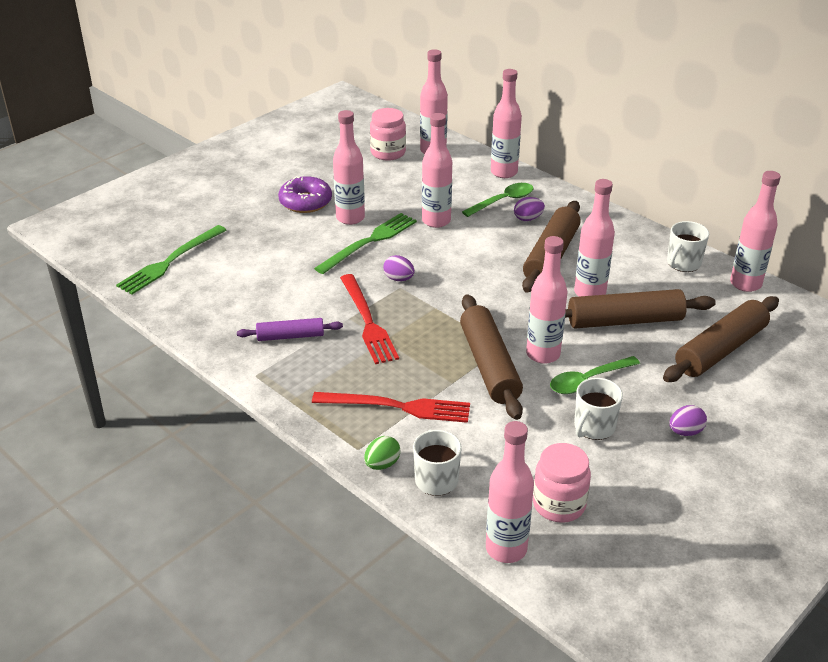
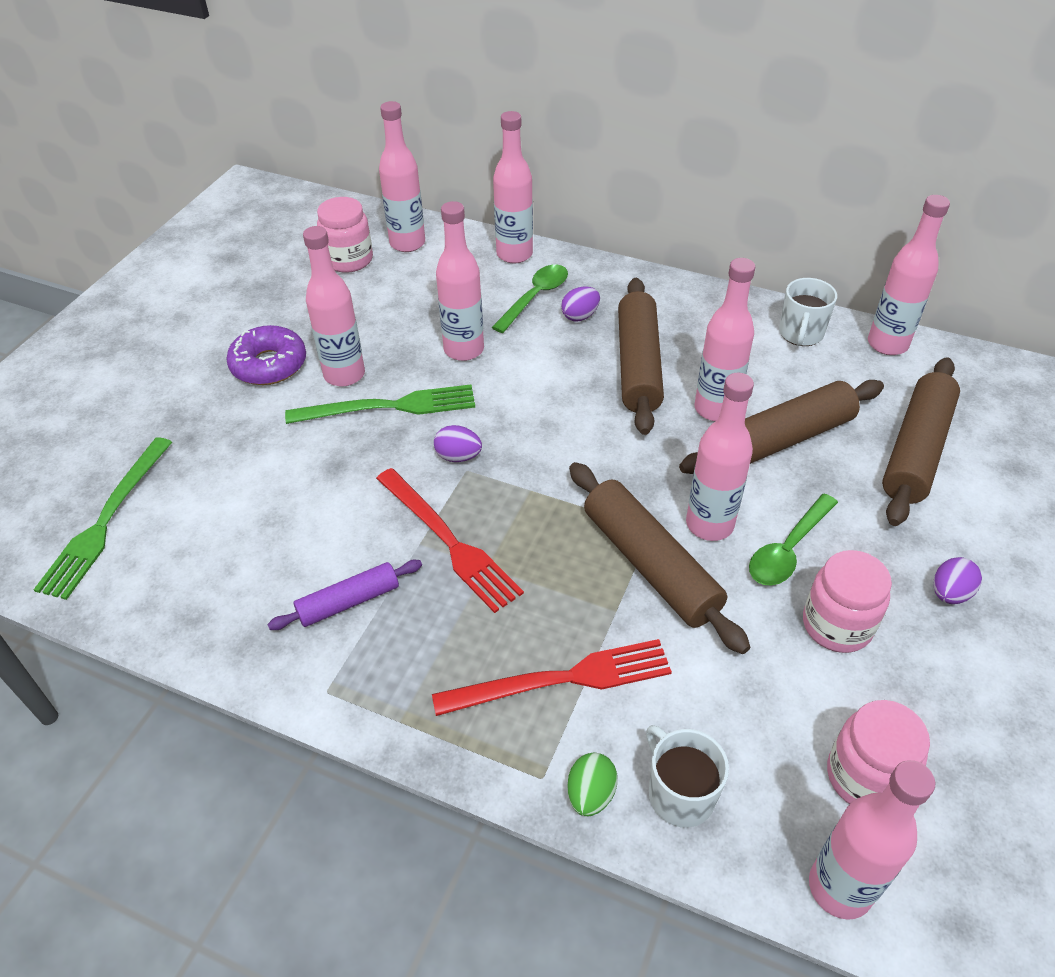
camera: 20 degrees left, 10 degrees up
green fork [314,213,417,274] -> green fork turned 60 degrees clockwise [285,384,475,424]
white mug [574,378,623,440] -> pink jar [803,550,892,653]

